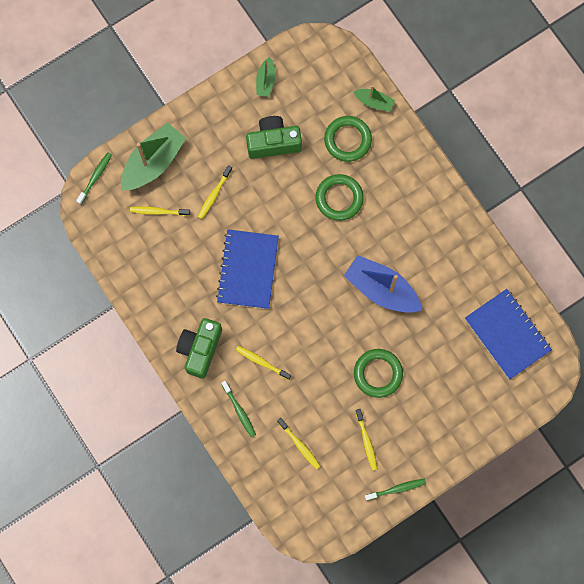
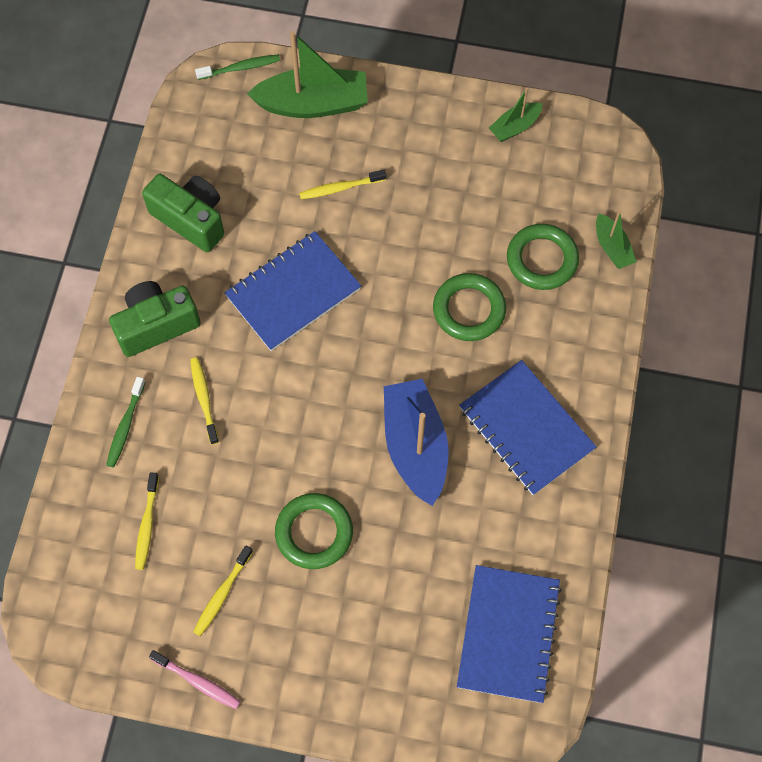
camera: 45 degrees right, 10 degrees down
yellow toothbrush [130,206,190,216] -> none
green camera [246,116,302,159] -> green camera moved to [142,174,224,252]
green toothbrush [365,479,426,501] -> pink toothbrush [149,650,241,709]
none -> blue notebook [459,360,596,495]

